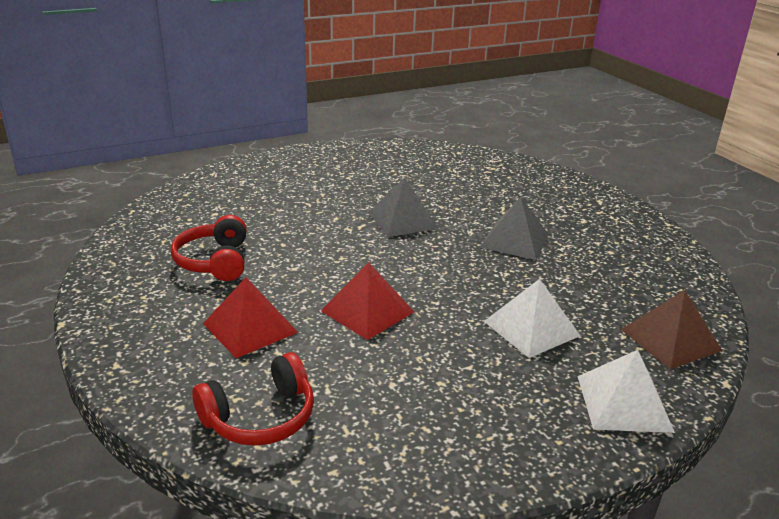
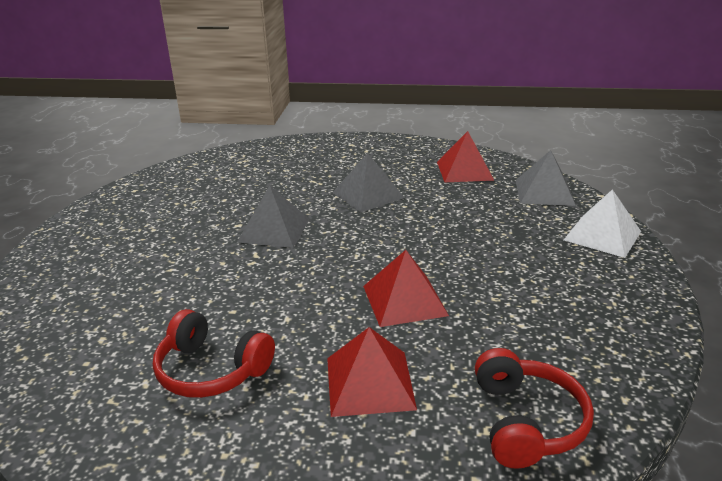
camera: 55 degrees left, 0 degrees up
white pyramid [484,279,580,358] -> none
brown pyramid [620,290,723,369] -> grey pyramid [515,150,576,206]
none -> red pyramid [437,131,495,182]

